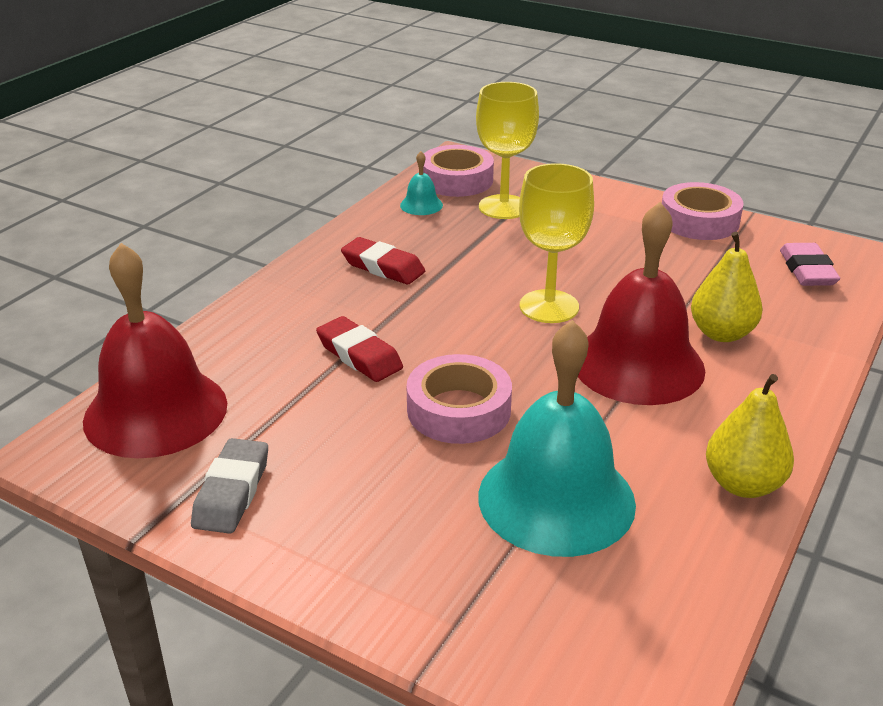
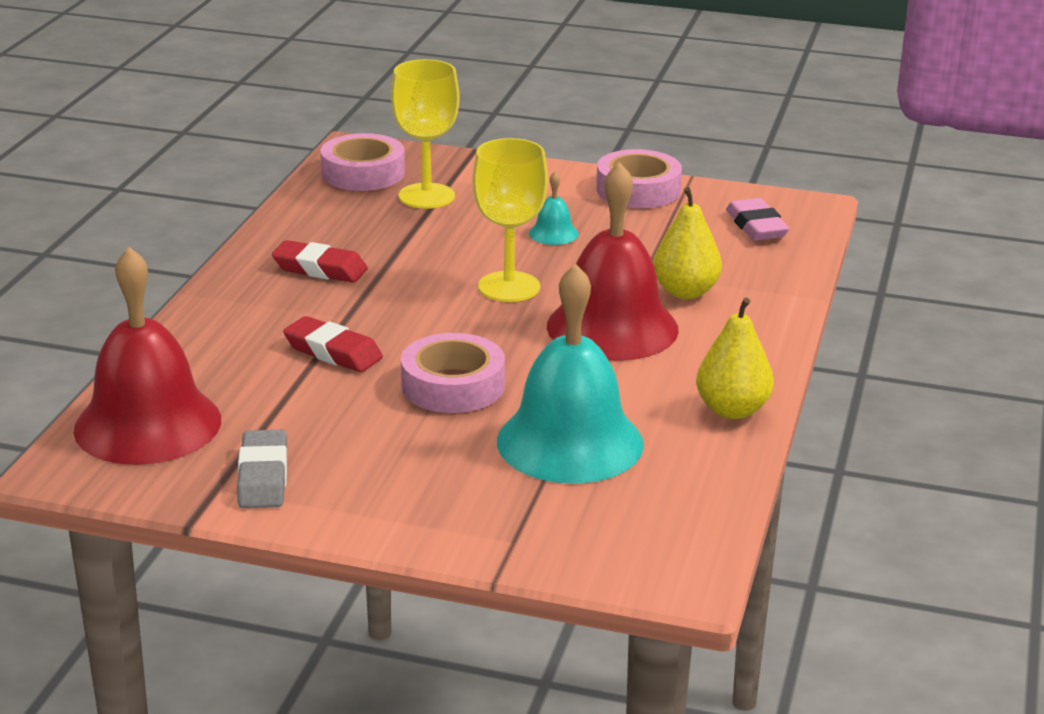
camera: 15 degrees left, 5 degrees down
turquoise bell [400,151,443,215] -> turquoise bell moved to [529,172,579,245]

